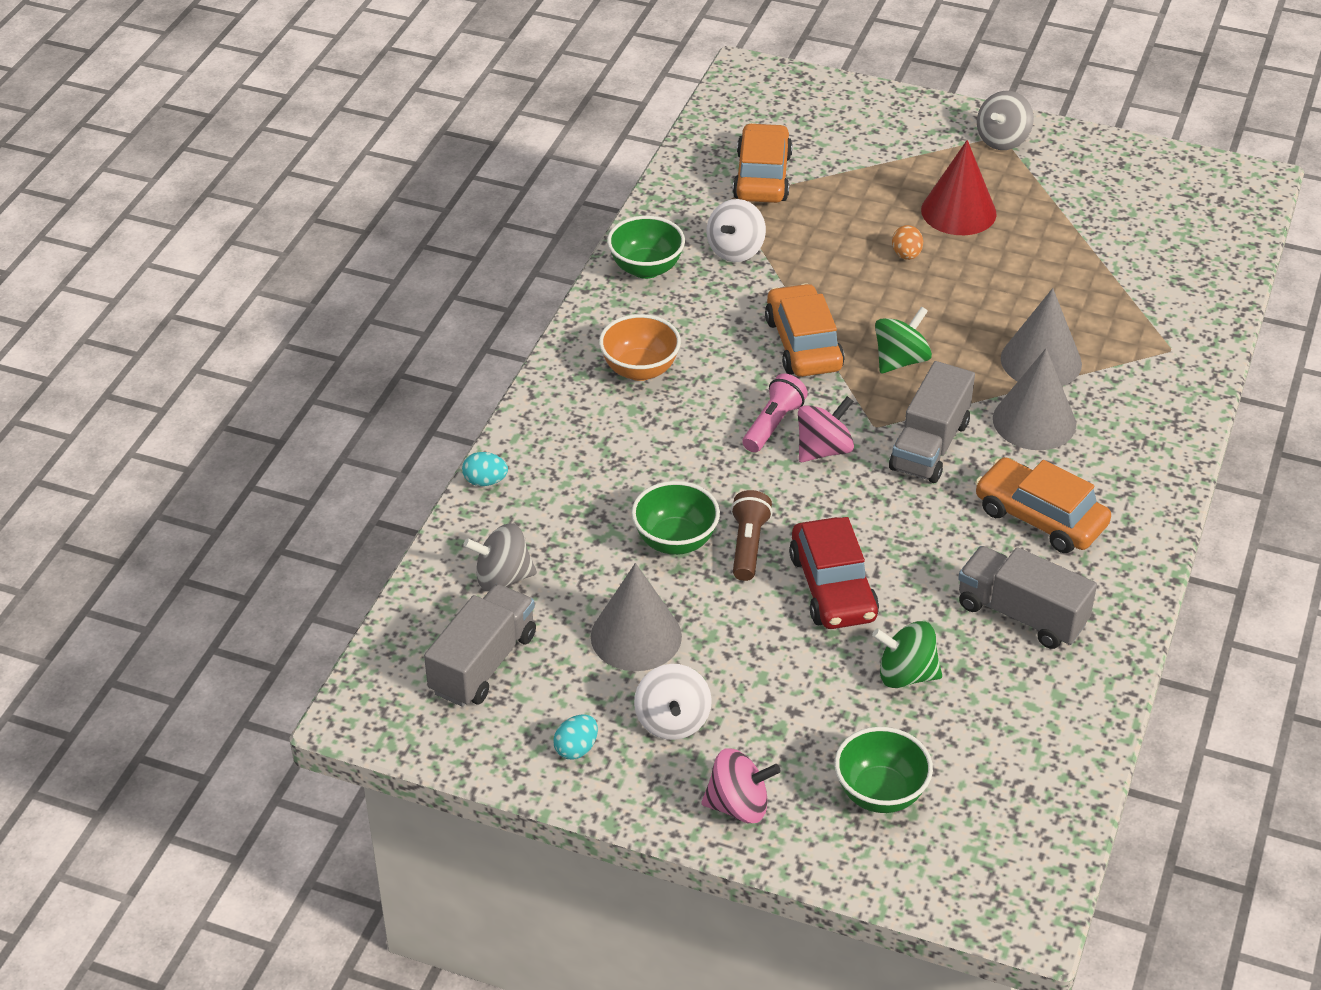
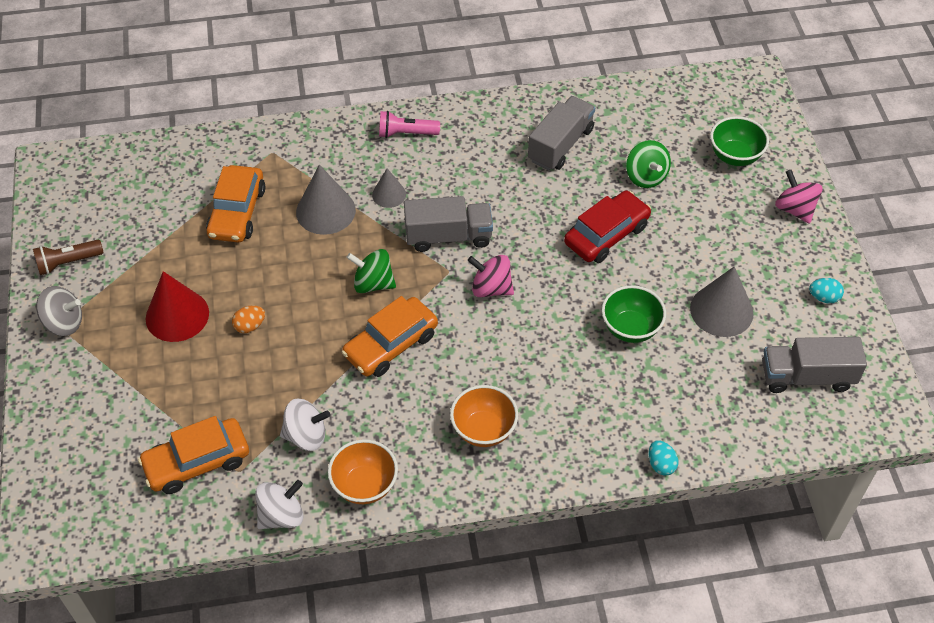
camera: 120 degrees left, 10 degrees up
grey spinning top [463,523,537,592] -> none
green bowl [607,216,685,279] -> orange bowl [328,439,398,504]
white spinning top [634,664,712,740] -> white spinning top moved to [255,480,304,529]
brown flashlight [731,490,773,581] -> brown flashlight moved to [33,240,104,275]
pink flashlight [742,373,808,453] -> pink flashlight moved to [379,111,440,138]
grey truck [958,546,1097,649] -> grey truck turned 150 degrees counterclockwise [528,96,595,170]
orange car [975,457,1111,553] -> orange car moved to [206,165,265,242]
grey cone [993,348,1076,450] -> grey cone [372,168,406,208], size x0.58

